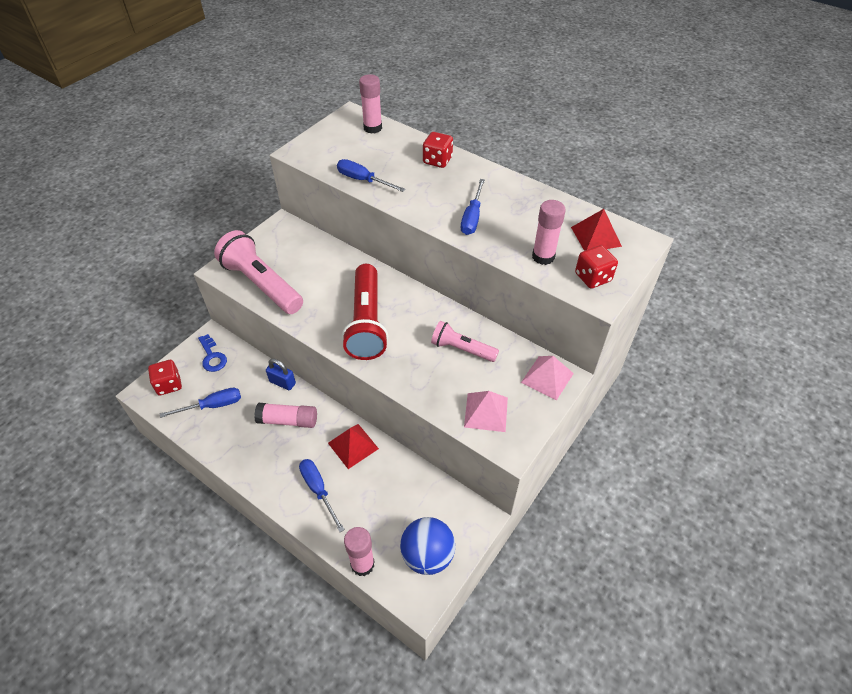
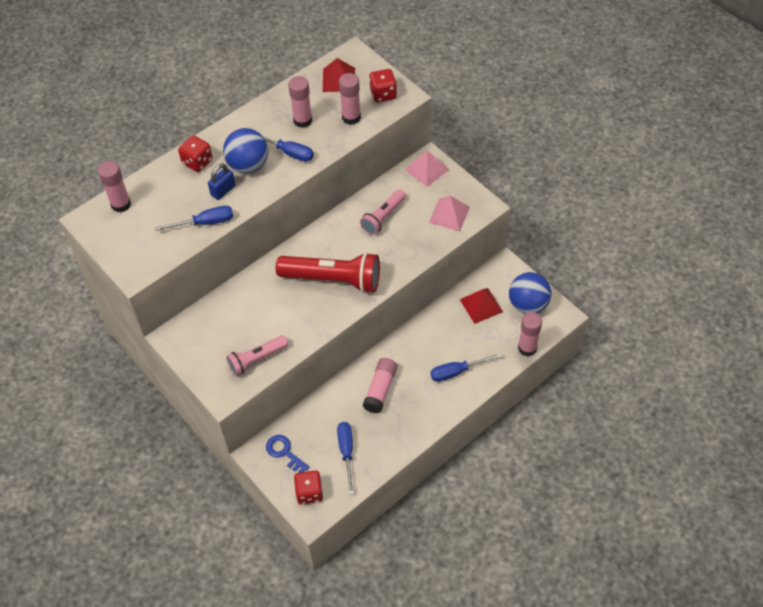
camera: 75 degrees left, 5 degrees up
blue key [198,334,227,372] -> blue key turned 120 degrees counterclockwise [266,435,309,473]
pink flashlight [214,230,303,314] -> pink flashlight [226,335,288,377], size x0.58
blue padlock [266,359,296,390] -> blue padlock moved to [208,163,236,200]
red pyramid [328,424,379,469] -> red pyramid moved to [460,288,503,324]
blue screwdriver [337,159,406,192] -> blue screwdriver turned 150 degrees counterclockwise [155,206,233,231]
none -> blue ball [223,128,268,173]
none -> pink glue stick [288,76,312,128]

